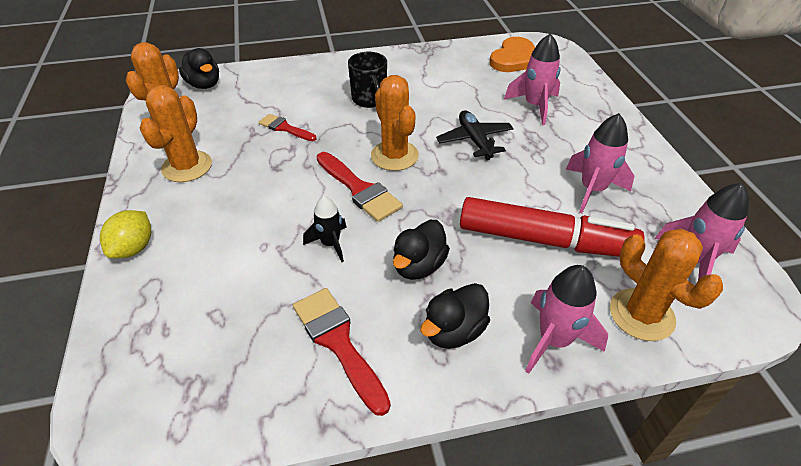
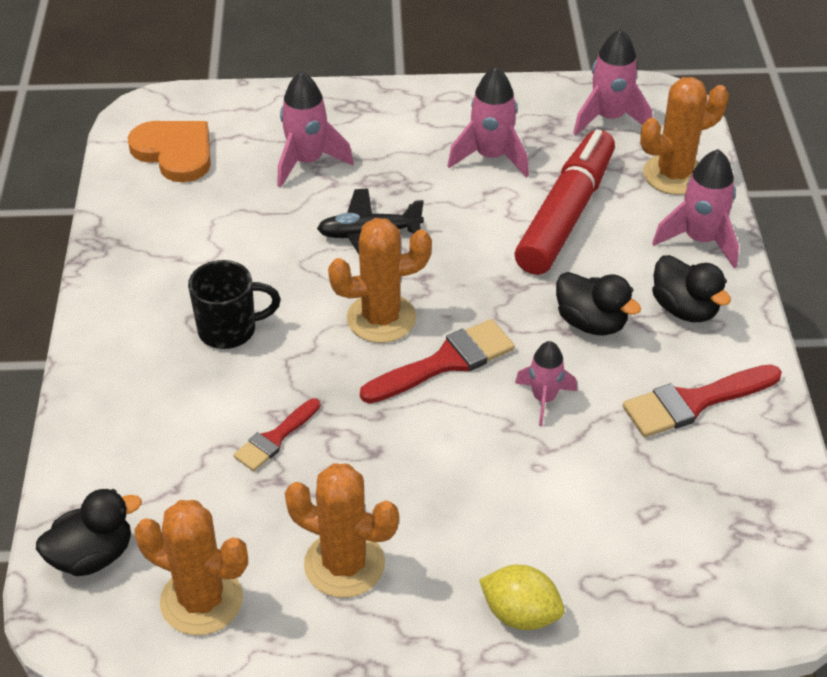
camera: 80 degrees left, 0 degrees up
black rocket [303,196,347,262] -> pink rocket [515,341,577,426]

